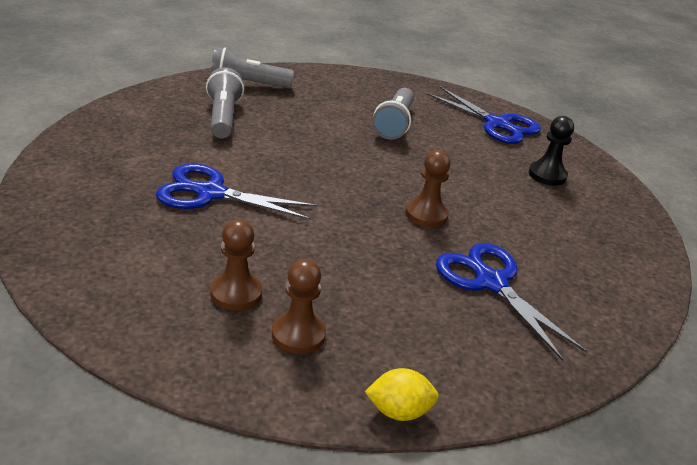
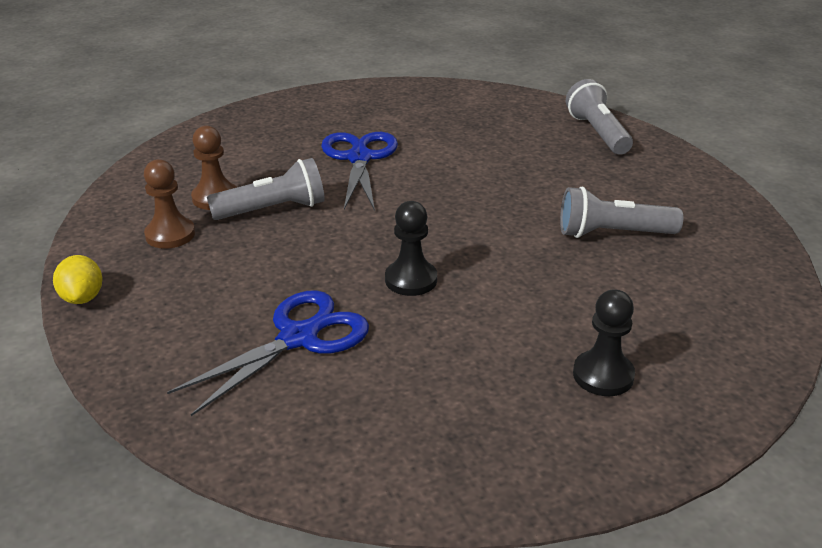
camera: 80 degrees right, 0 degrees up
grey flashlight [206,67,244,138] -> grey flashlight moved to [207,158,325,220]
brown pawn [406,150,451,227] -> black pawn [385,201,437,296]
blue scissors [426,87,541,144] -> none

